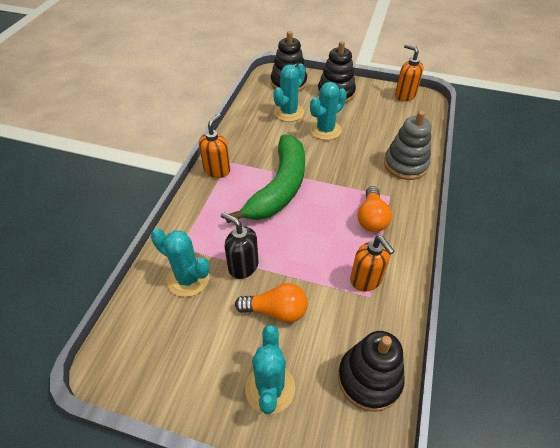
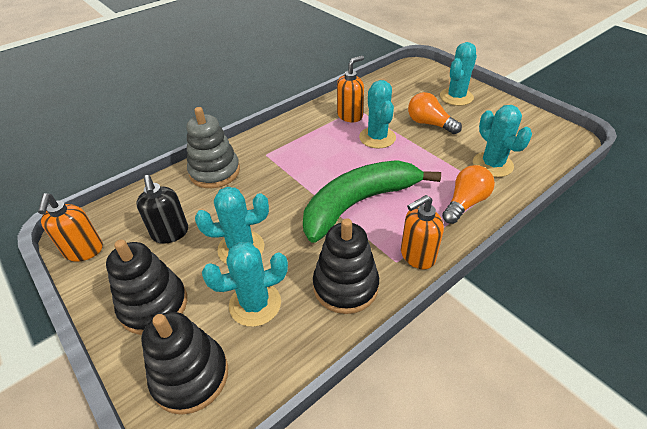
camera: 145 degrees left, 5 degrees down
black soap dispenser [221,212,259,279] -> black soap dispenser moved to [136,175,188,244]
black stacking toy [338,331,405,412] -> black stacking toy moved to [313,218,379,314]
orange soap dispenser [350,236,395,292] -> orange soap dispenser turned 45 degrees clockwise [337,56,364,122]
orange light bulb [358,186,392,232] -> orange light bulb moved to [442,165,495,224]
none -> turquoise cactus [359,80,396,149]

